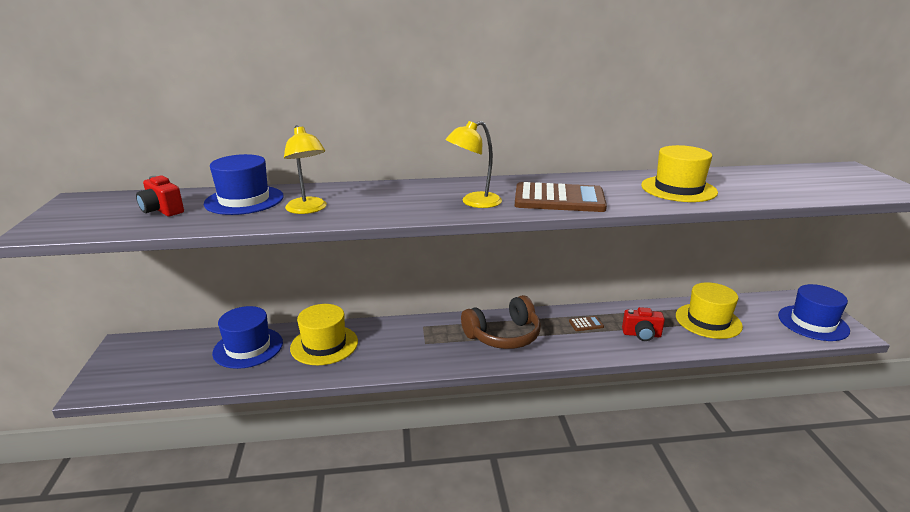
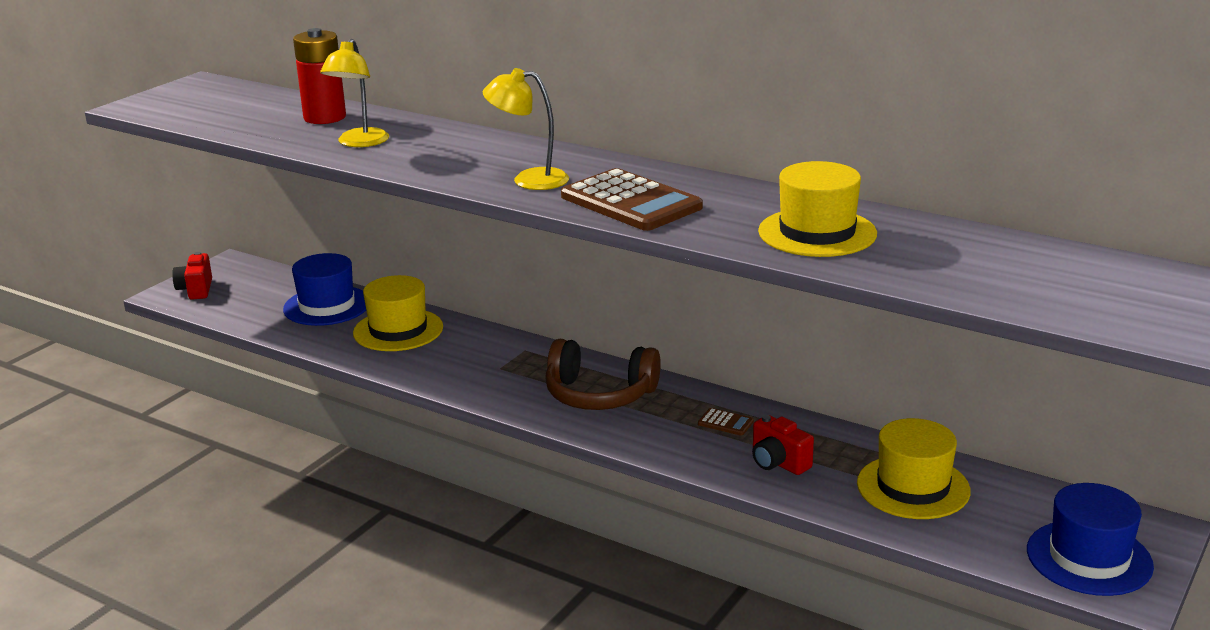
camera: 40 degrees right, 0 degrees up
red camera [136,175,184,216] -> red camera moved to [172,252,212,300]
blue hat [204,154,284,215] -> red battery [293,28,346,124]

